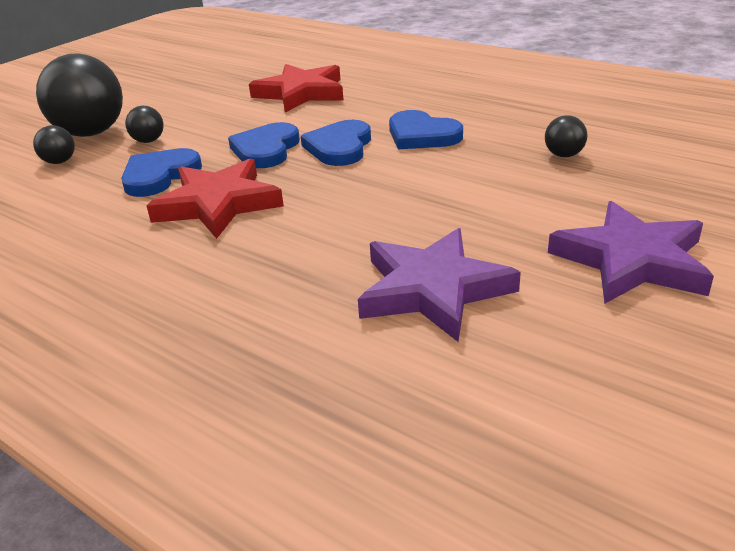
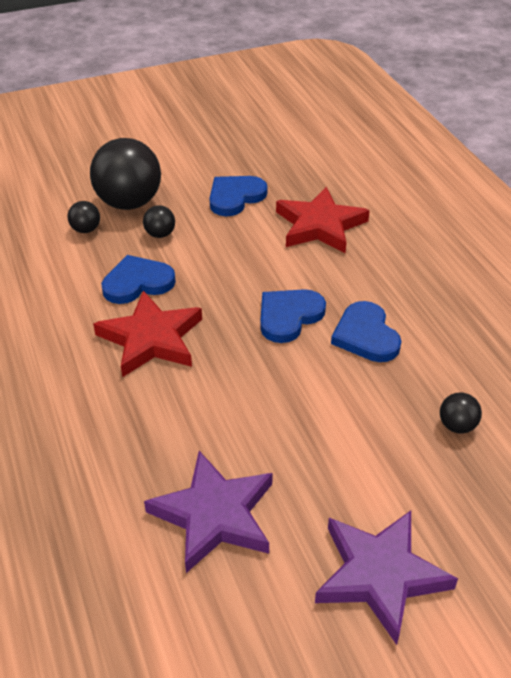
camera: 30 degrees right, 10 degrees up
blue heart [228,122,300,168] -> blue heart moved to [209,176,268,216]

